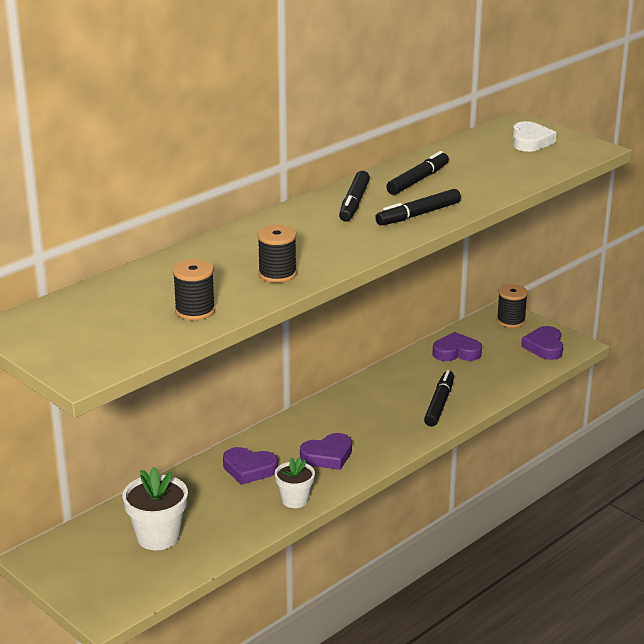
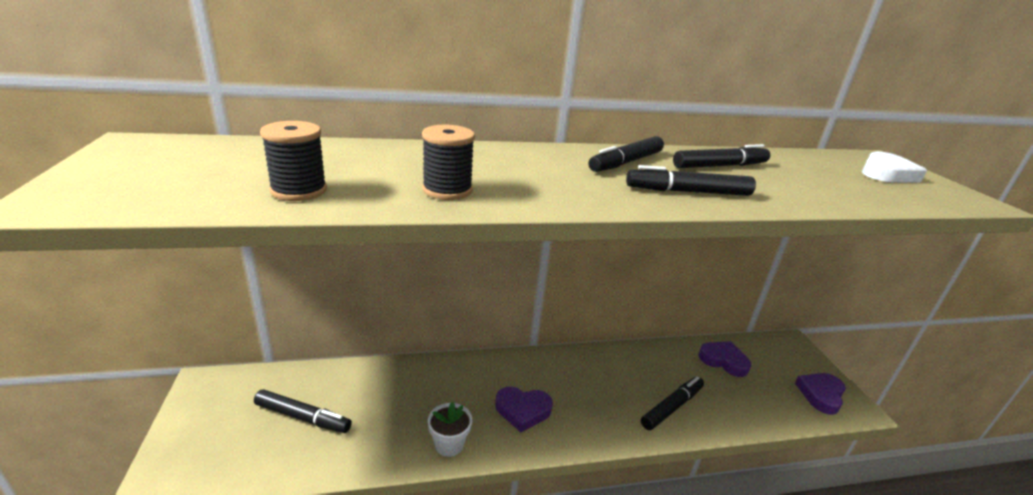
camera: 30 degrees right, 0 degrees up
white flower pot [123,467,188,550] -> black marker [254,389,352,433]
purple heart [223,447,278,485] -> none
black spool [497,284,528,328] -> none

